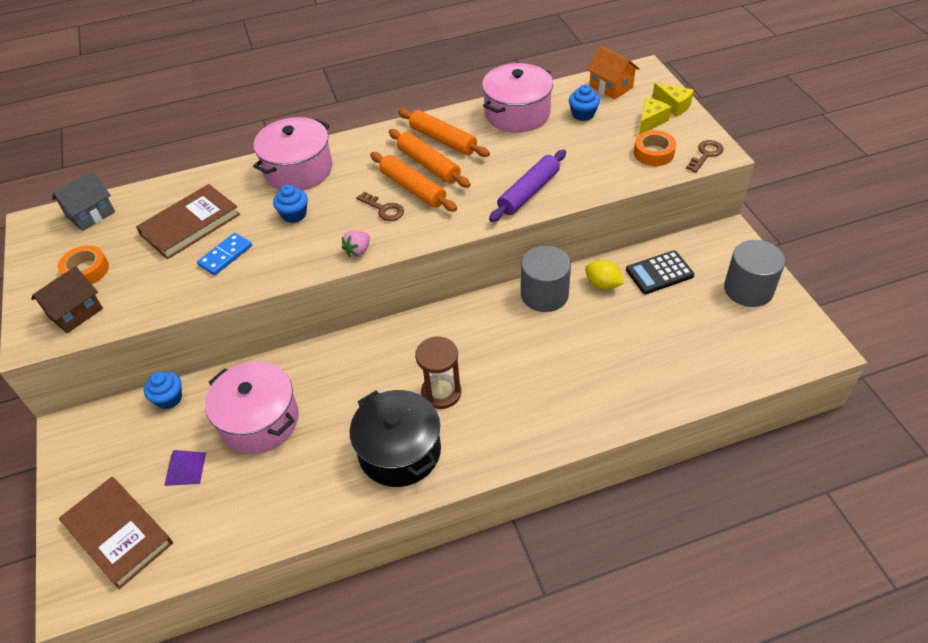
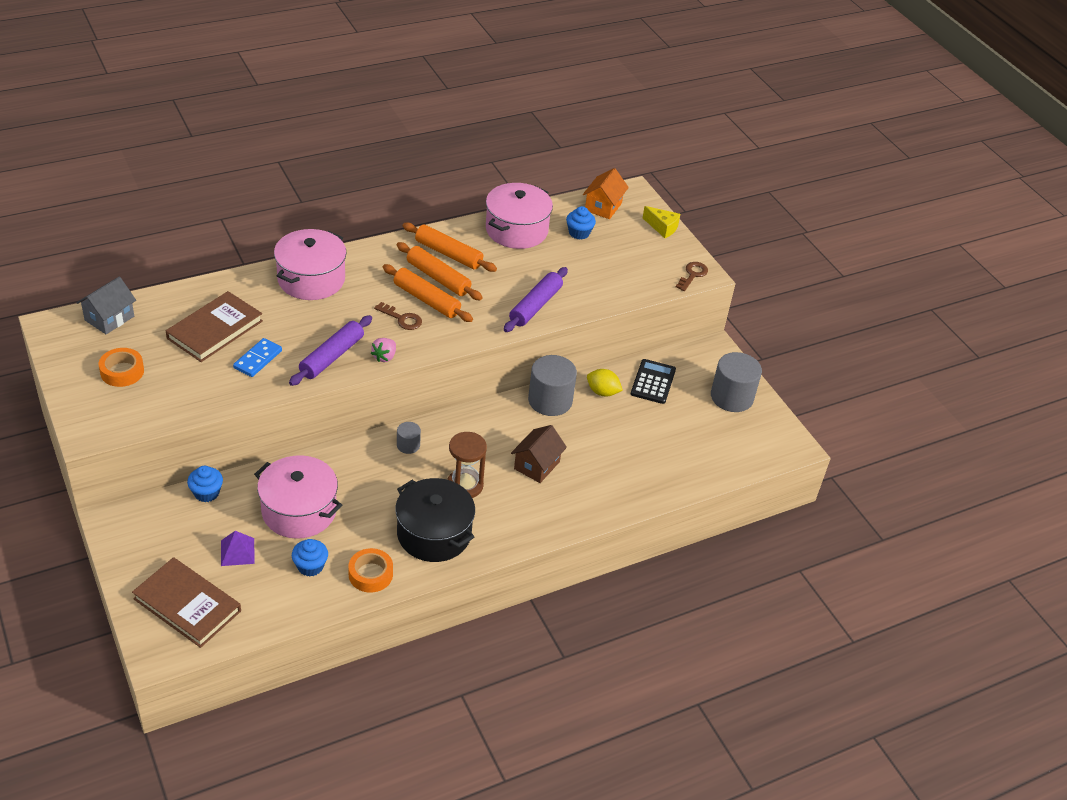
camera: 15 degrees left, 5 degrees down
brown house [31,266,103,333] -> brown house moved to [511,425,567,483]
blue cupcake [273,185,308,223] -> blue cupcake moved to [292,539,328,577]
orange house [587,46,640,100] -> orange house turned 75 degrees clockwise [583,168,629,219]
black calculator [626,250,694,294] -> black calculator turned 135 degrees clockwise [631,359,676,404]
orange tape [634,130,676,166] -> orange tape moved to [348,548,393,593]
yellow cheese [639,98,671,134] -> none
none -> purple rolling pin [289,315,372,386]
none -> grey cylinder [397,422,421,454]

